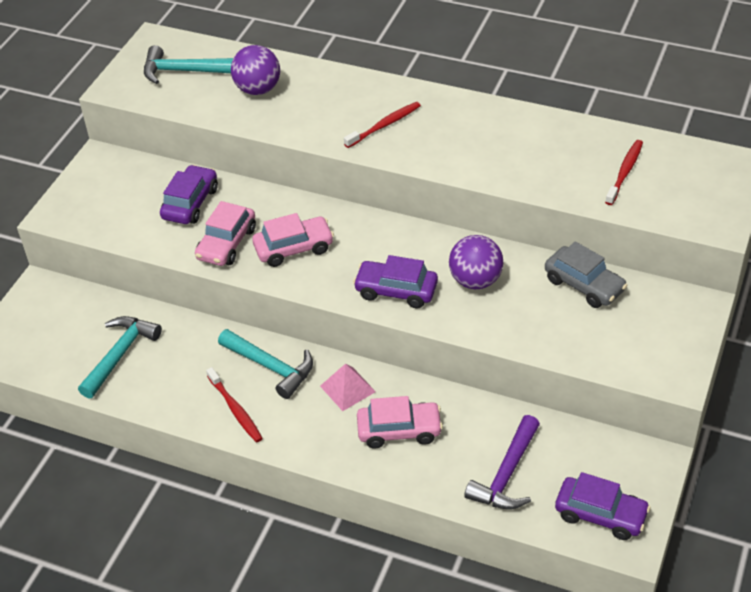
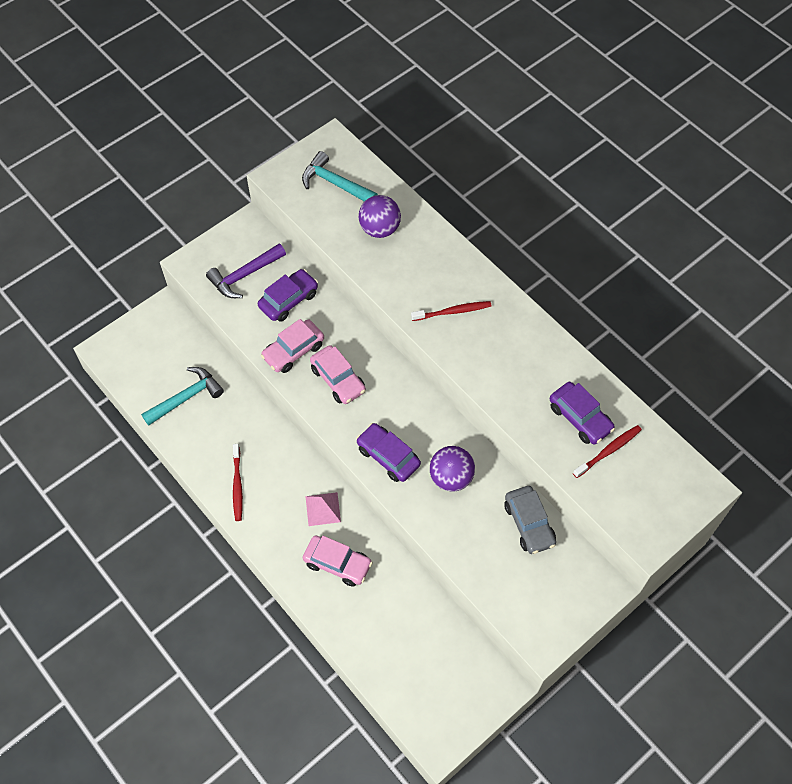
camera: 25 degrees right, 15 degrees up
turquoise hammer [218,329,313,399] -> none
pink car [252,213,334,267] -> pink car turned 45 degrees clockwise [310,345,366,404]
purple hammer [464,415,540,510] -> purple hammer moved to [206,244,286,298]
purple car [555,472,651,540] -> purple car moved to [550,382,615,444]

